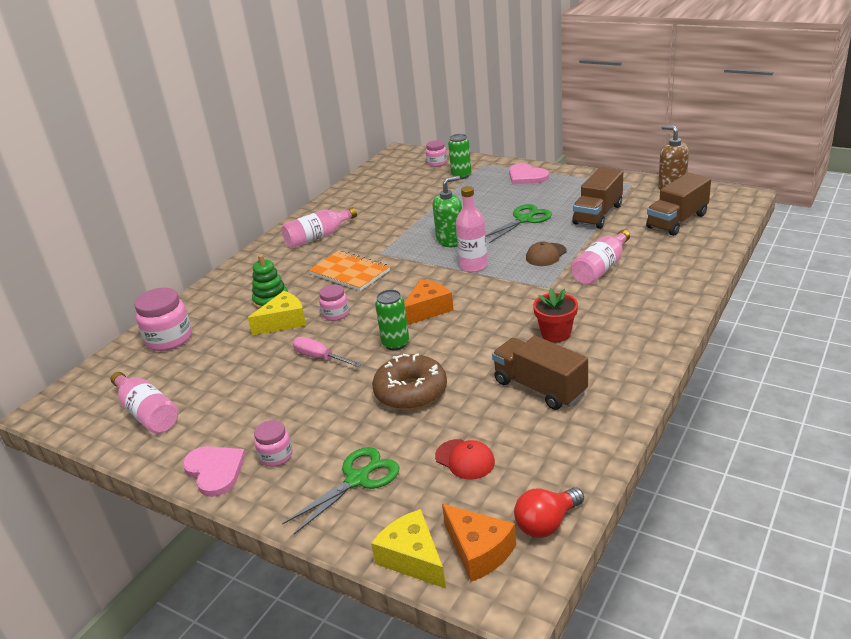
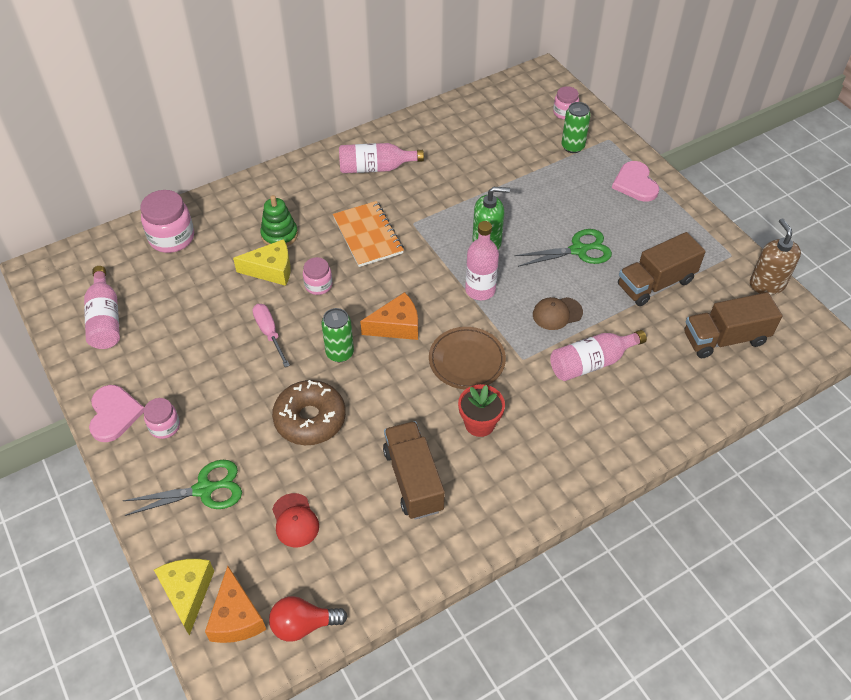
camera: 25 degrees right, 20 degrees up
none -> brown plate [429,327,506,389]

